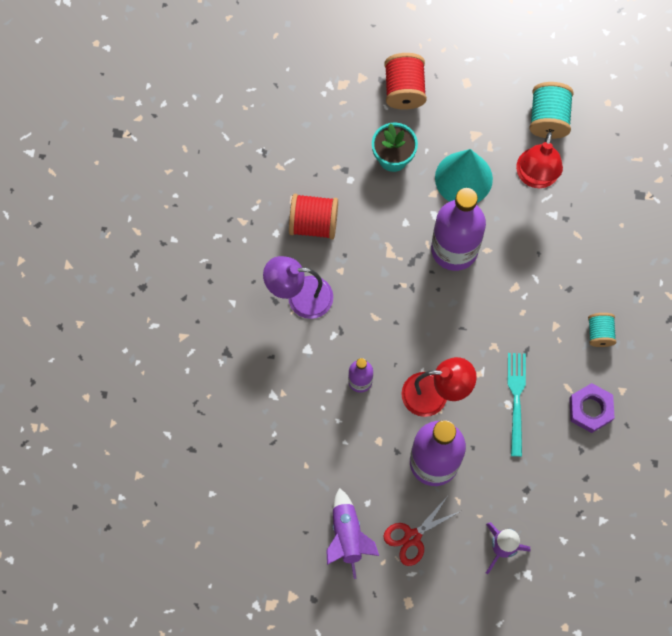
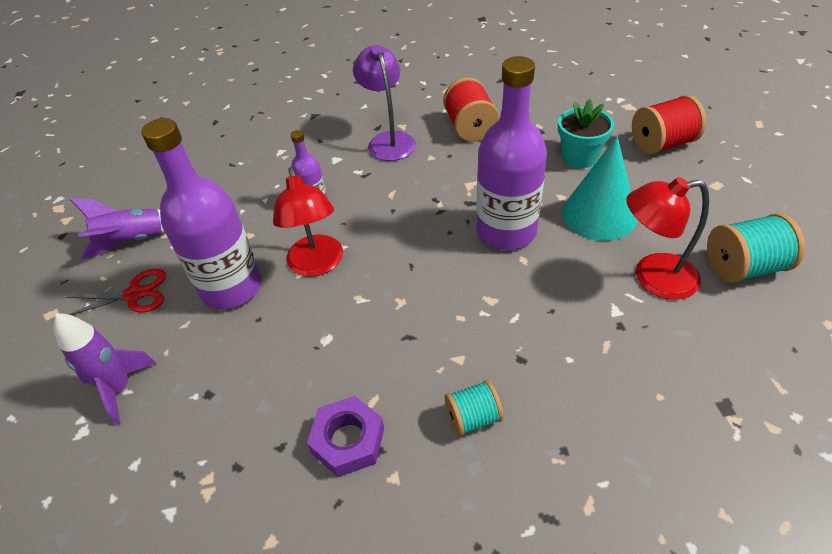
camera: 75 degrees right, 25 degrees down
red scissors [383,497,461,566] -> red scissors turned 135 degrees clockwise [65,269,166,315]
turquoise fork [508,353,526,457] -> none

